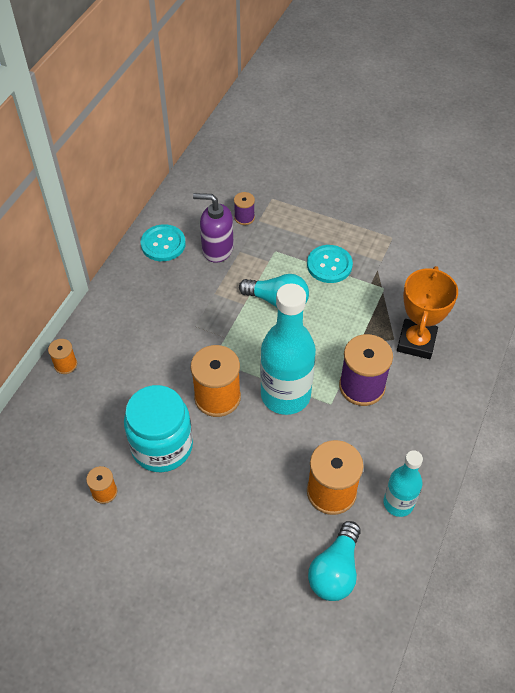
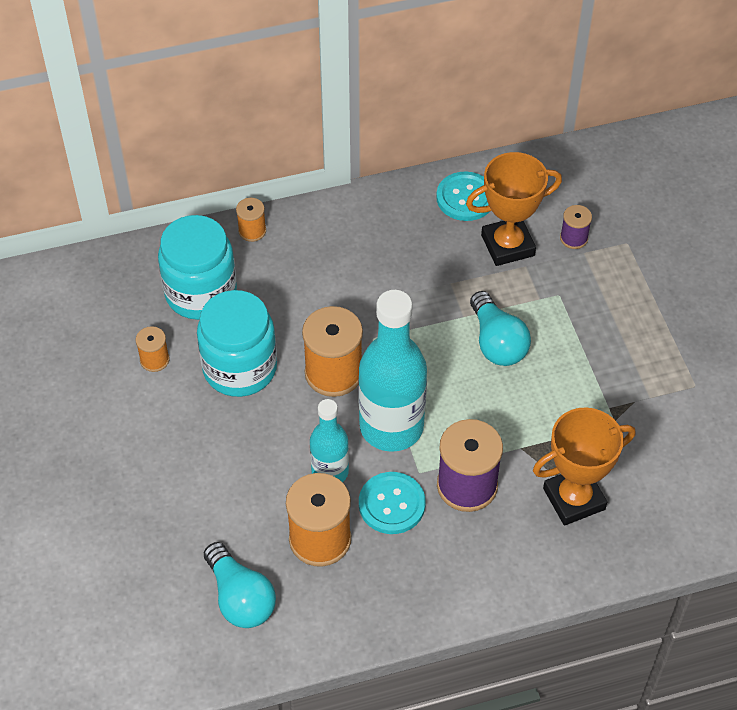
camera: 50 degrees right, 0 degrees up
purple soap dispenser [193,193,234,263] -> orange trophy [466,152,562,266]
turquoise button [307,245,353,283] -> turquoise button moved to [359,472,426,534]
turquoise light bulb [308,521,361,601] -> turquoise light bulb turned 105 degrees counterclockwise [204,542,276,628]
turquoise bottle [383,450,423,517] -> turquoise bottle moved to [310,399,349,482]
none -> turquoise jar [158,215,237,320]

